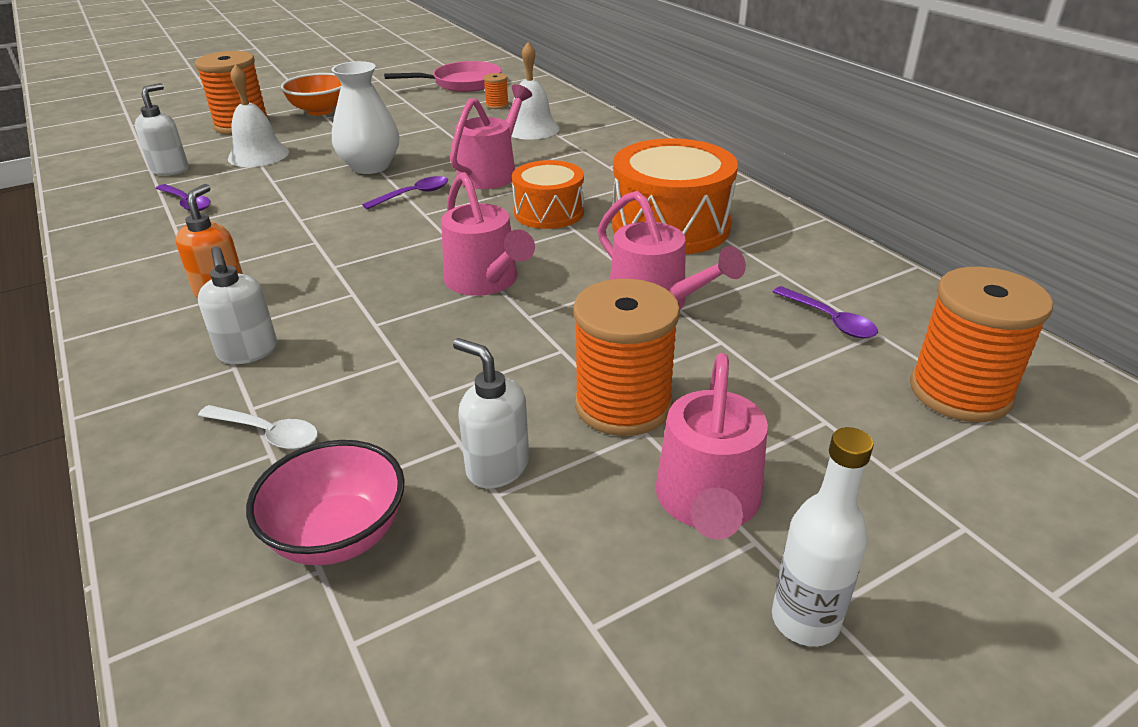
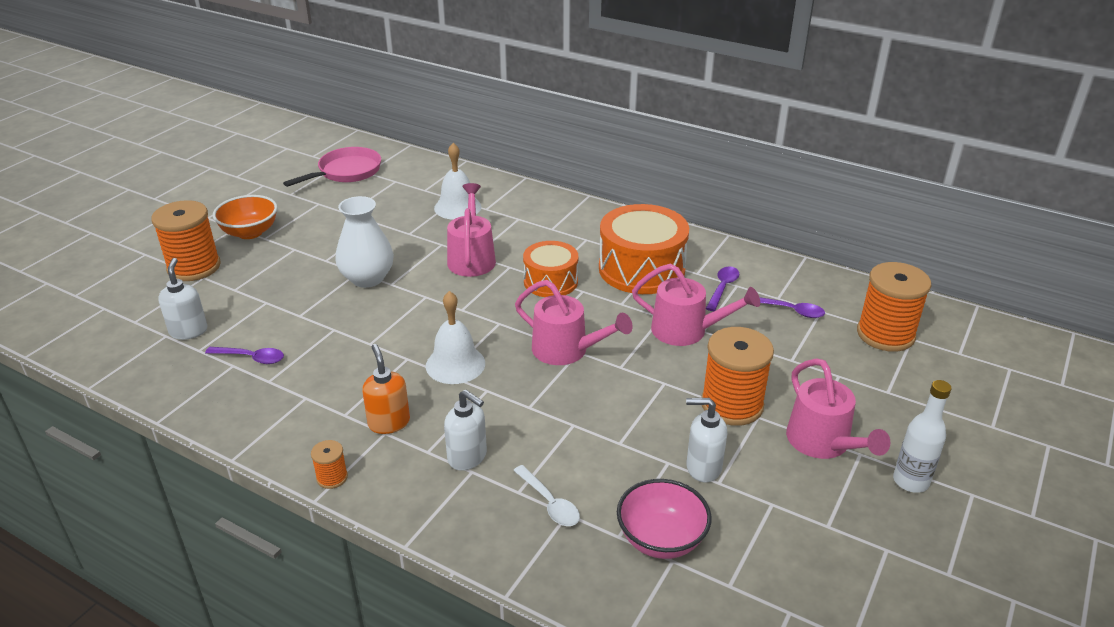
camera: 30 degrees left, 0 degrees up
white spoon [198,405,318,450] -> white spoon turned 60 degrees clockwise [513,465,580,526]
white bell [228,65,289,167] -> white bell moved to [426,291,485,384]
purple spoon [362,176,448,209] -> purple spoon moved to [706,266,739,311]
orange spool [483,73,509,109] -> orange spool moved to [311,440,348,489]

